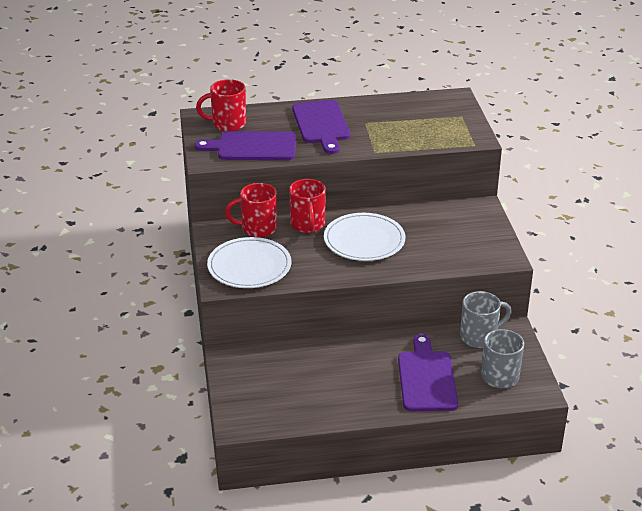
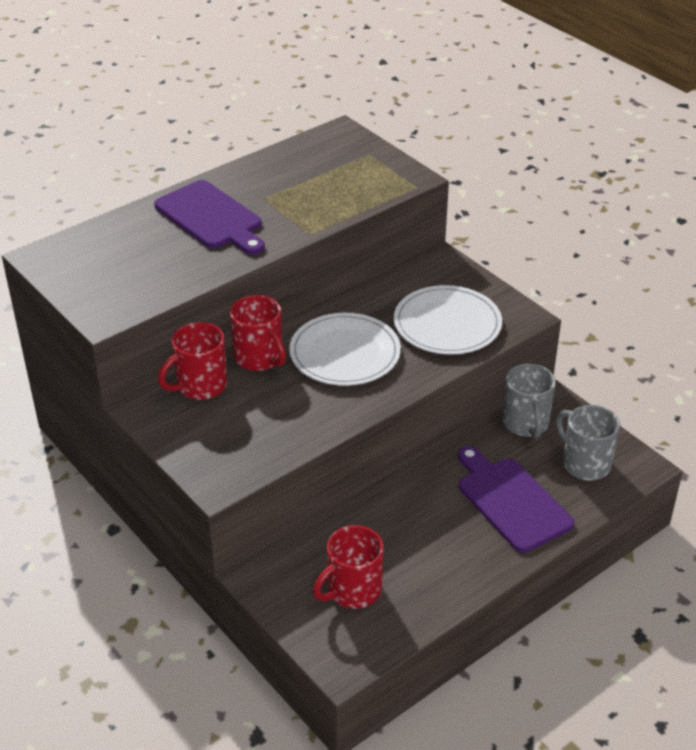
camera: 30 degrees left, 5 degrees up
purple cutting board [195,131,296,160] -> none
red mug [196,79,246,131] -> red mug moved to [313,525,384,609]
white plate [207,237,291,288] -> white plate moved to [394,285,502,355]
grey mug [460,291,512,348] -> grey mug turned 135 degrees clockwise [502,363,556,438]

